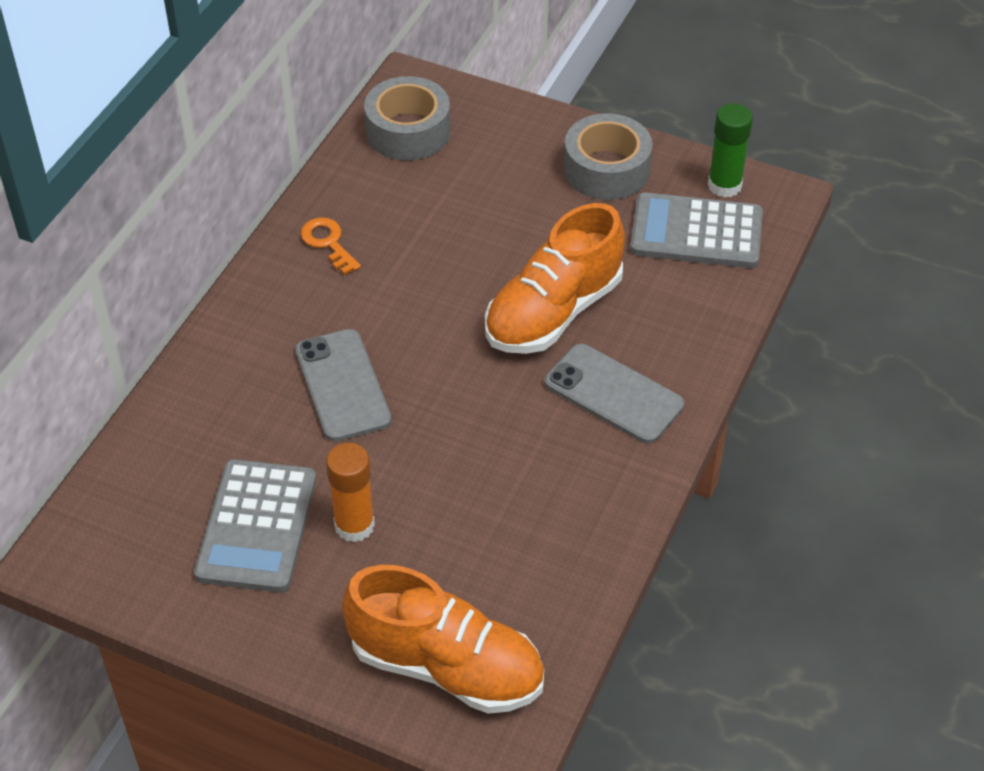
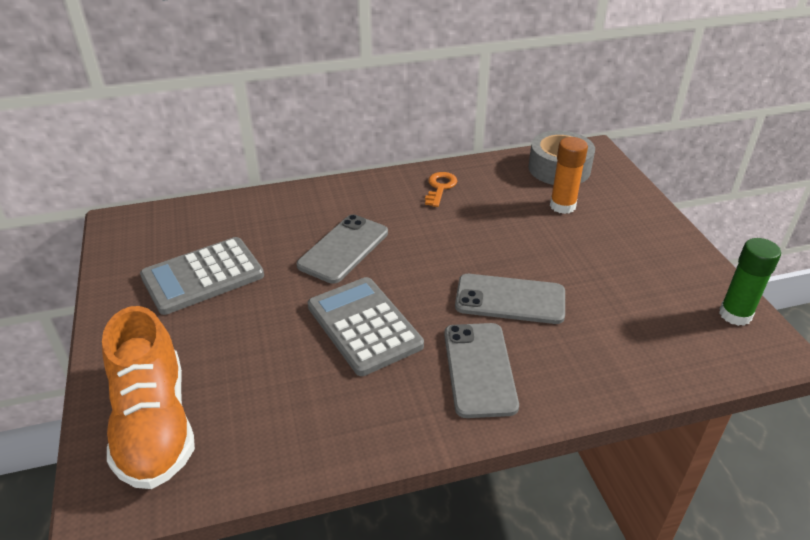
camera: 50 degrees right, 10 degrees down
orange glue stick [326,443,375,542] -> orange glue stick moved to [550,137,588,214]
orange shoe [485,203,625,354] -> grey phone [455,274,565,324]
grey tape [564,113,652,200] -> none
grey calculator [630,192,763,268] -> grey calculator moved to [308,277,424,376]

